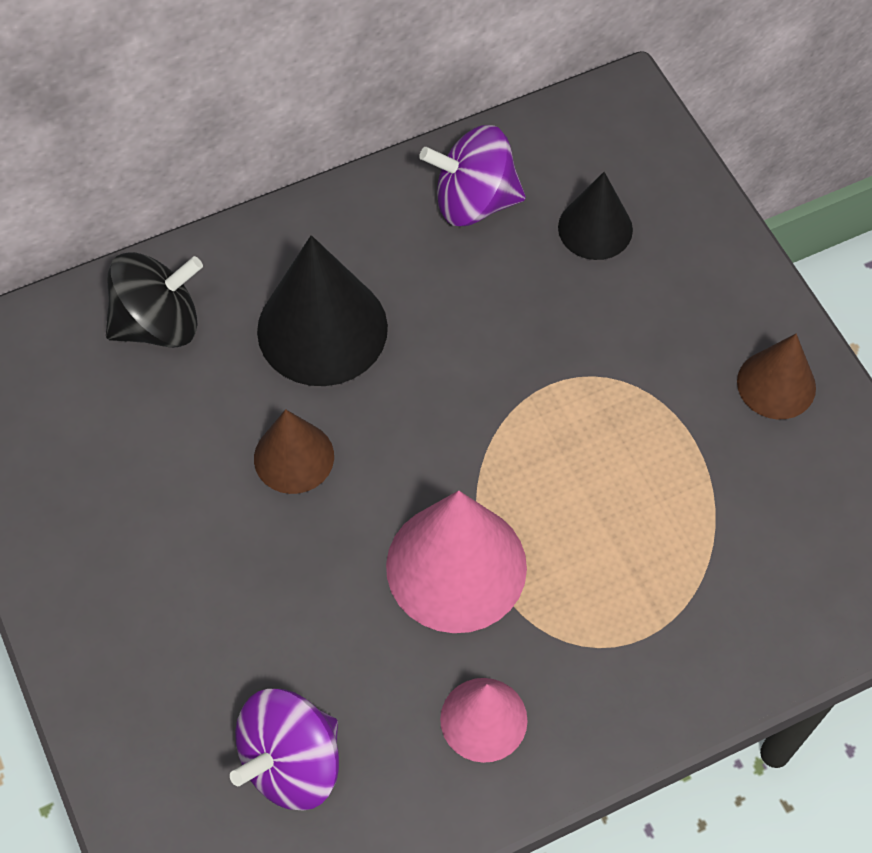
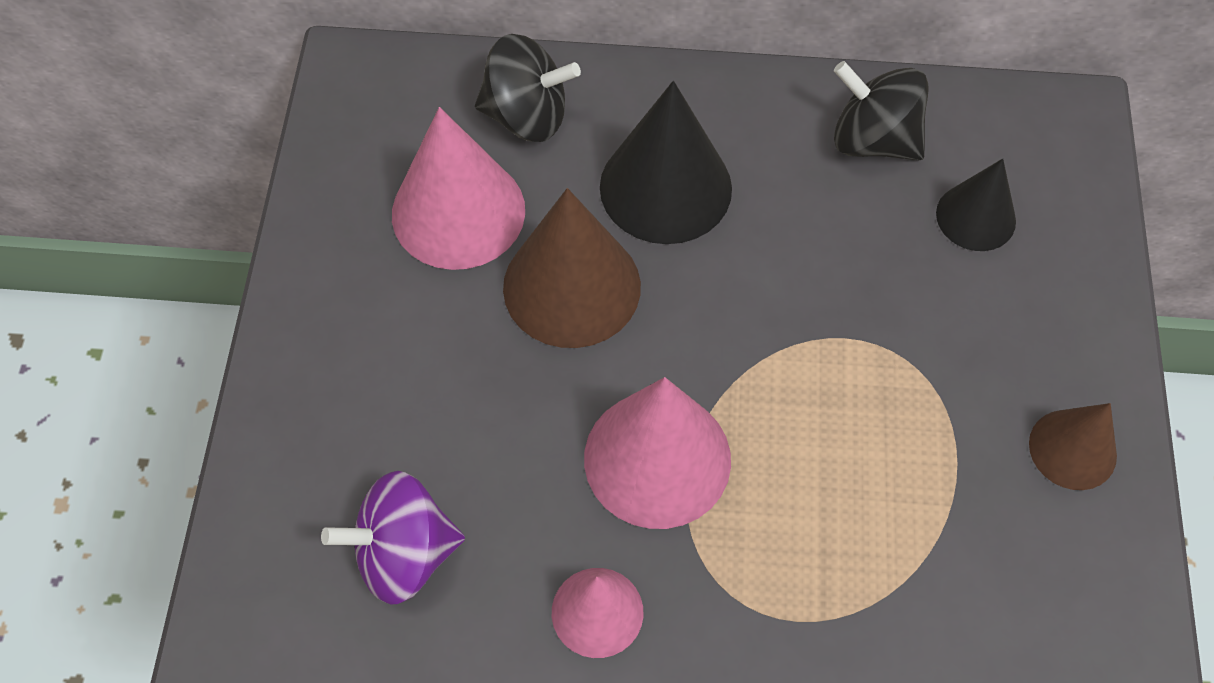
camera: 30 degrees right, 0 degrees up
brown cone [254,409,334,494] -> brown cone [503,188,641,348], size x1.69
purple spinning top [419,125,526,226] -> black spinning top [834,61,929,160]
none -> pink cone [392,107,525,270]

